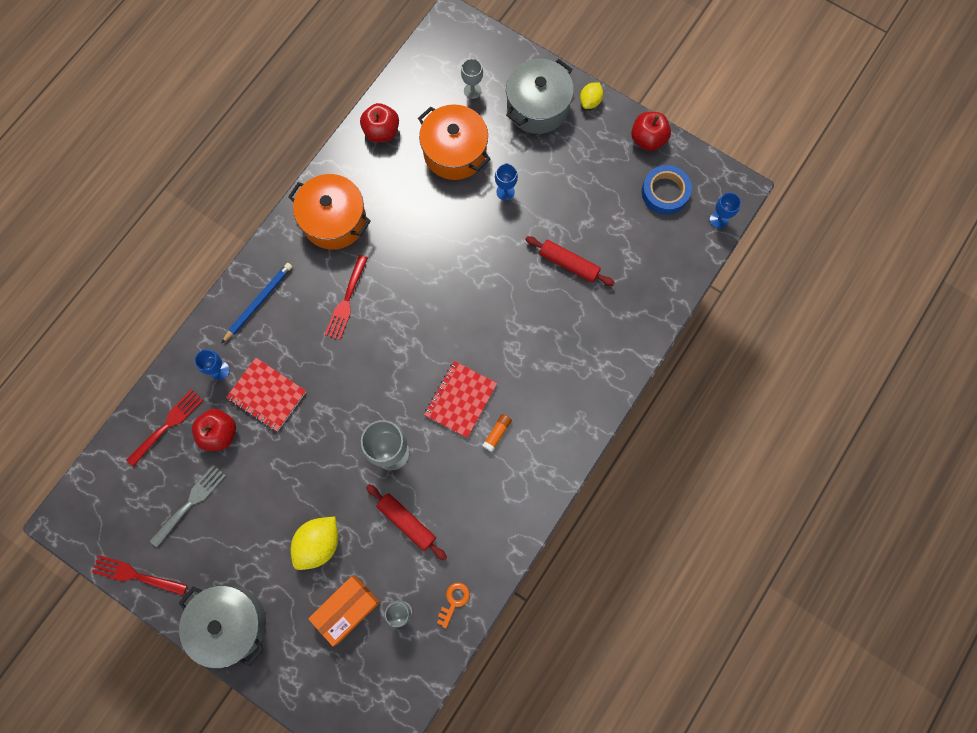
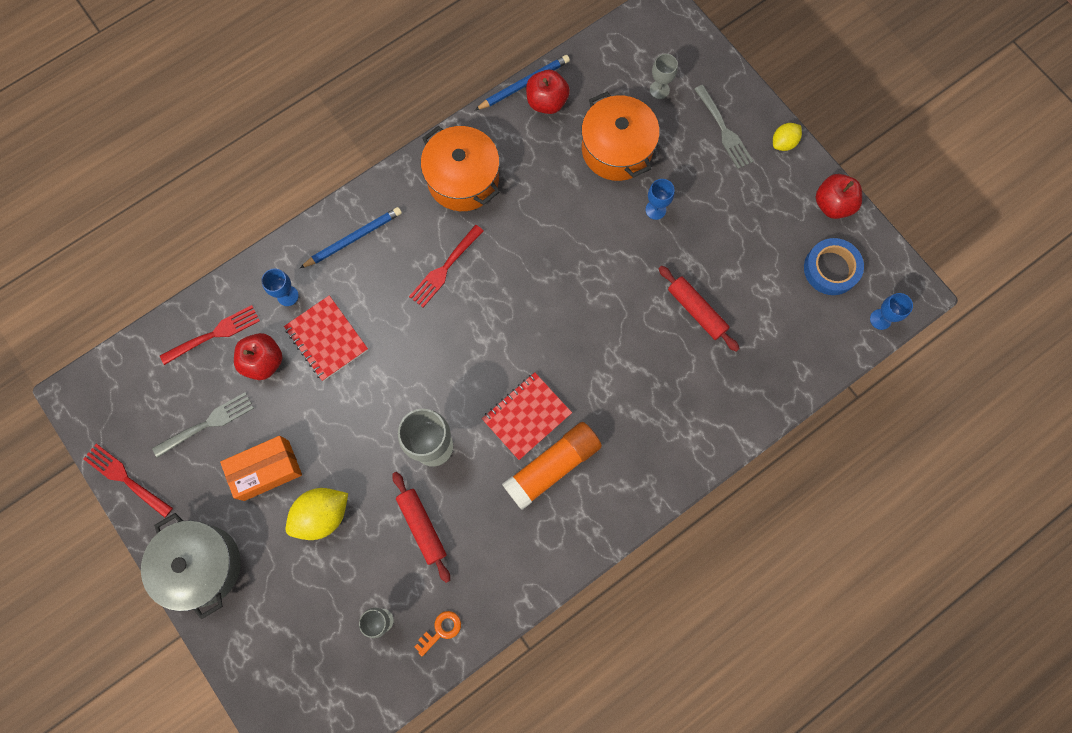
camera: 20 degrees right, 0 degrees up
orange box [308,576,380,646] -> orange box moved to [220,436,302,501]
orange glue stick [482,414,512,452] -> orange glue stick [502,422,602,510], size x2.35
grey pot [506,59,574,134] -> grey fork [694,85,753,169]
none -> blue pencil [475,55,570,110]

